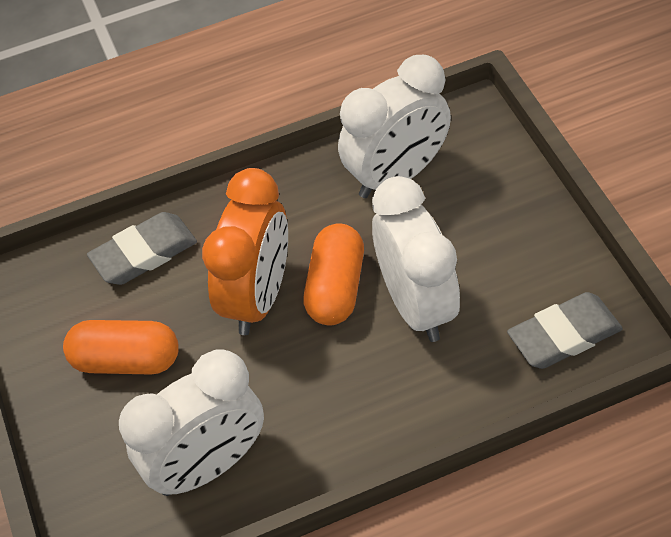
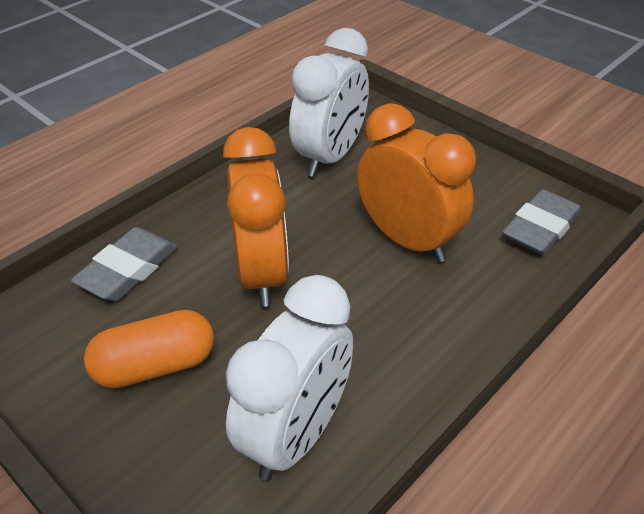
camera: 30 degrees left, 10 degrees down
orange capsule [304,223,364,325] -> none
white clock [372,176,460,342] -> orange clock [357,103,476,262]

